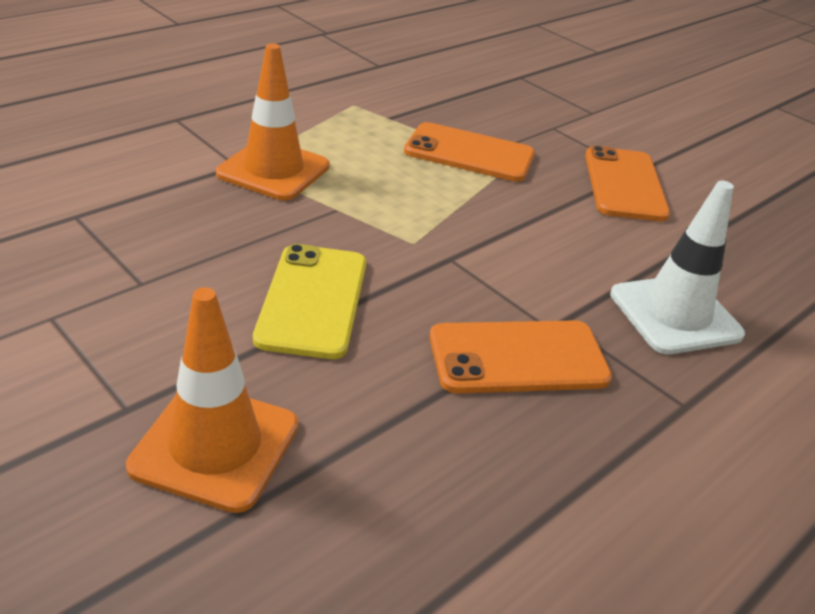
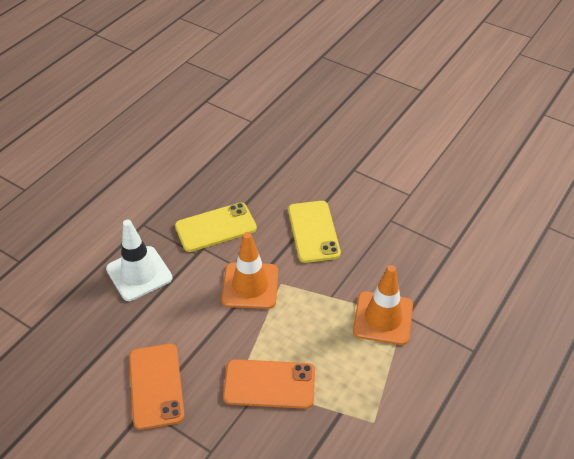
camera: 170 degrees right, 10 degrees up
orange traffic cone [126,287,298,513] -> orange traffic cone moved to [221,232,278,309]
orange phone [429,321,612,393] -> yellow phone [175,202,257,252]

